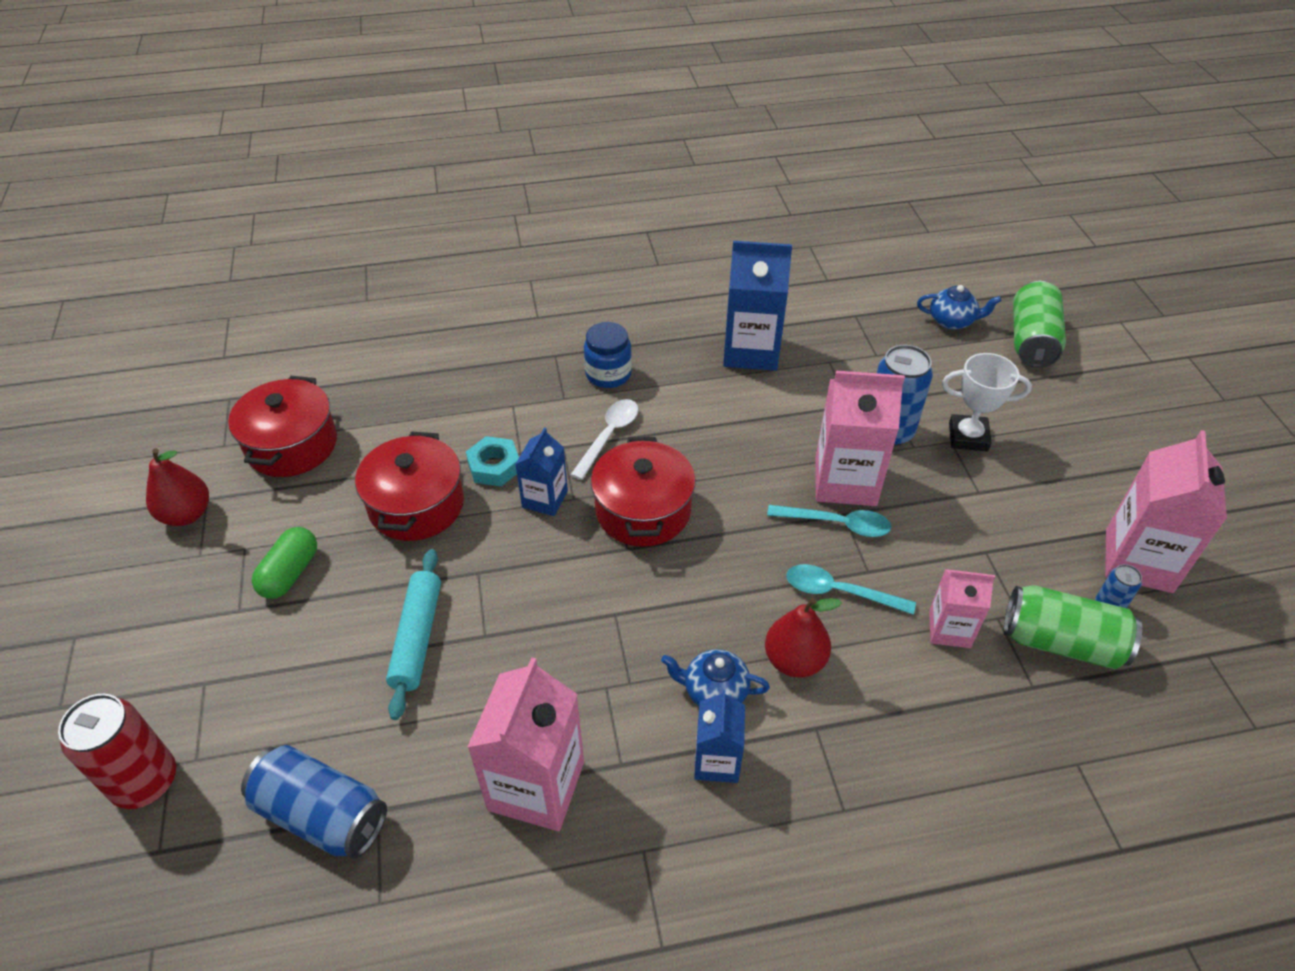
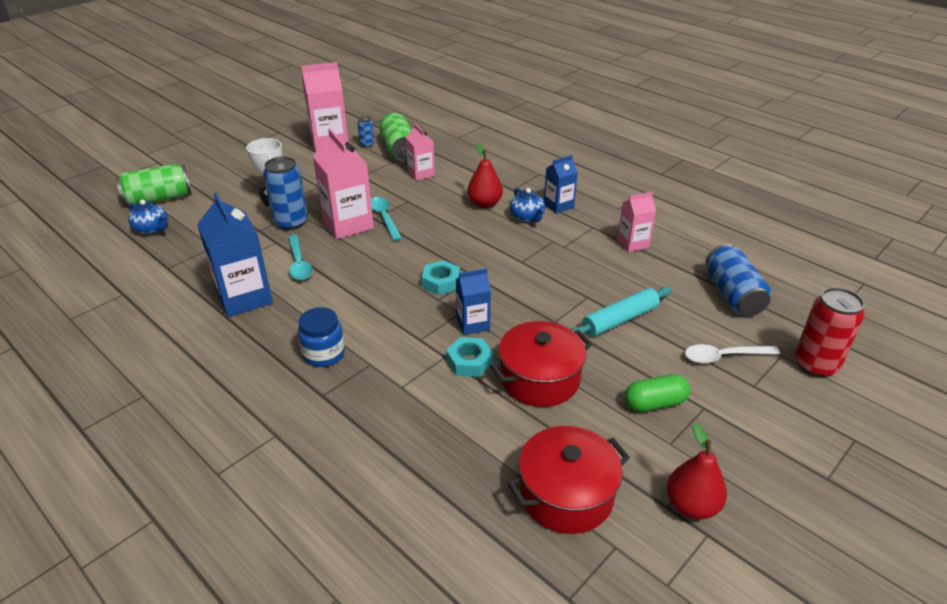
camera: 125 degrees left, 10 degrees down
pink carton [467,657,584,831] -> pink carton [617,192,656,252], size x0.58
white spoon [570,399,639,480] -> white spoon moved to [685,344,780,363]
red pot [591,437,696,547] -> turquoise nut [422,260,460,295]
turquoise spoon [786,564,916,615] -> turquoise spoon moved to [288,235,313,280]
blue teapot [917,285,1001,330] -> blue teapot turned 150 degrees clockwise [128,200,168,235]

